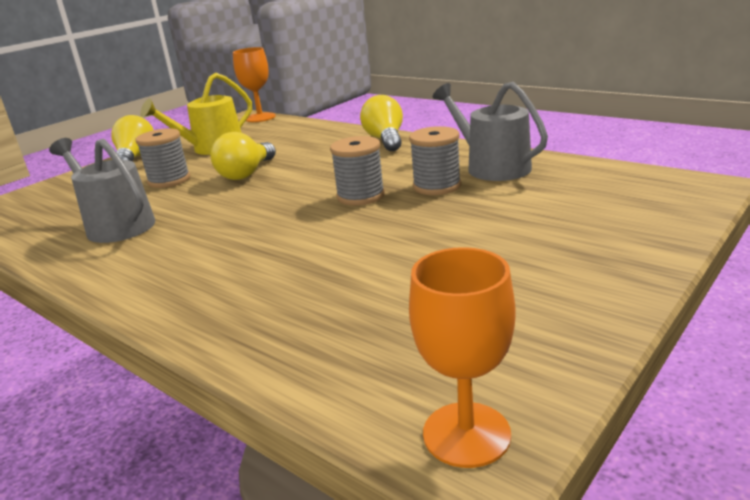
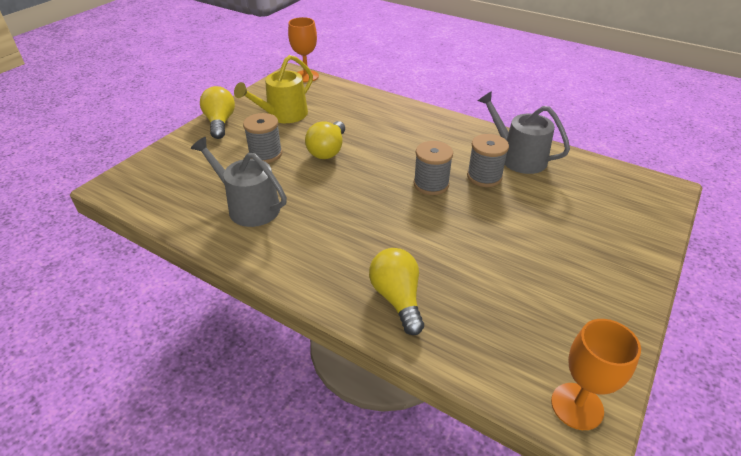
camera: 10 degrees left, 15 degrees up
yellow light bulb [360,95,403,151] -> yellow light bulb moved to [369,248,424,335]

